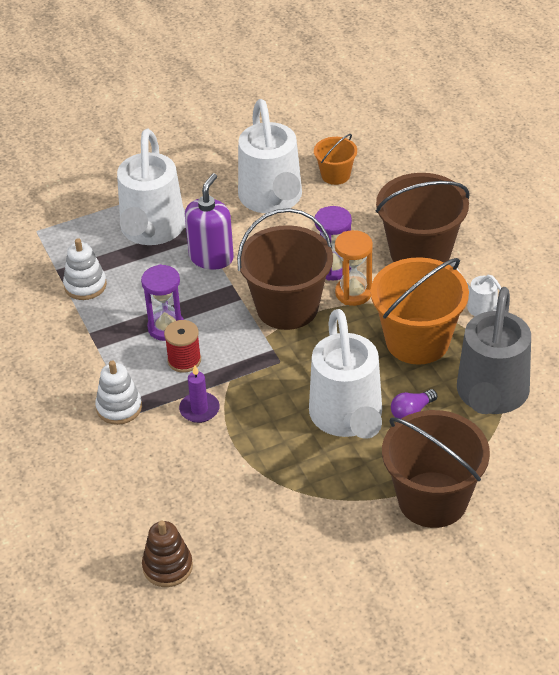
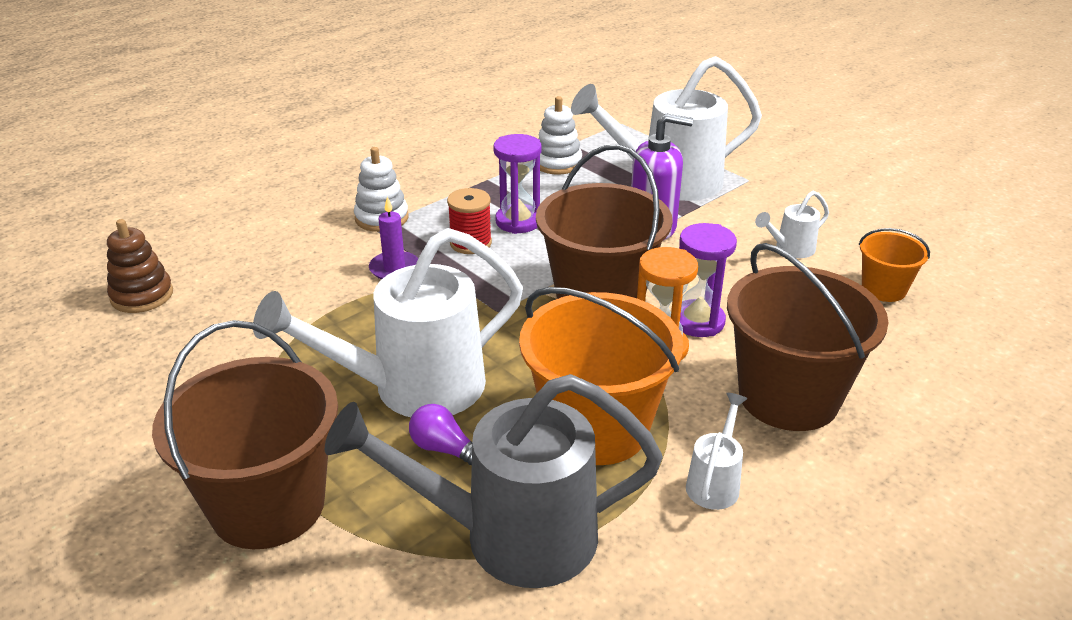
camera: 70 degrees right, 10 degrees down
white watering can [238,99,302,213] -> white watering can [755,190,829,258], size x0.44

